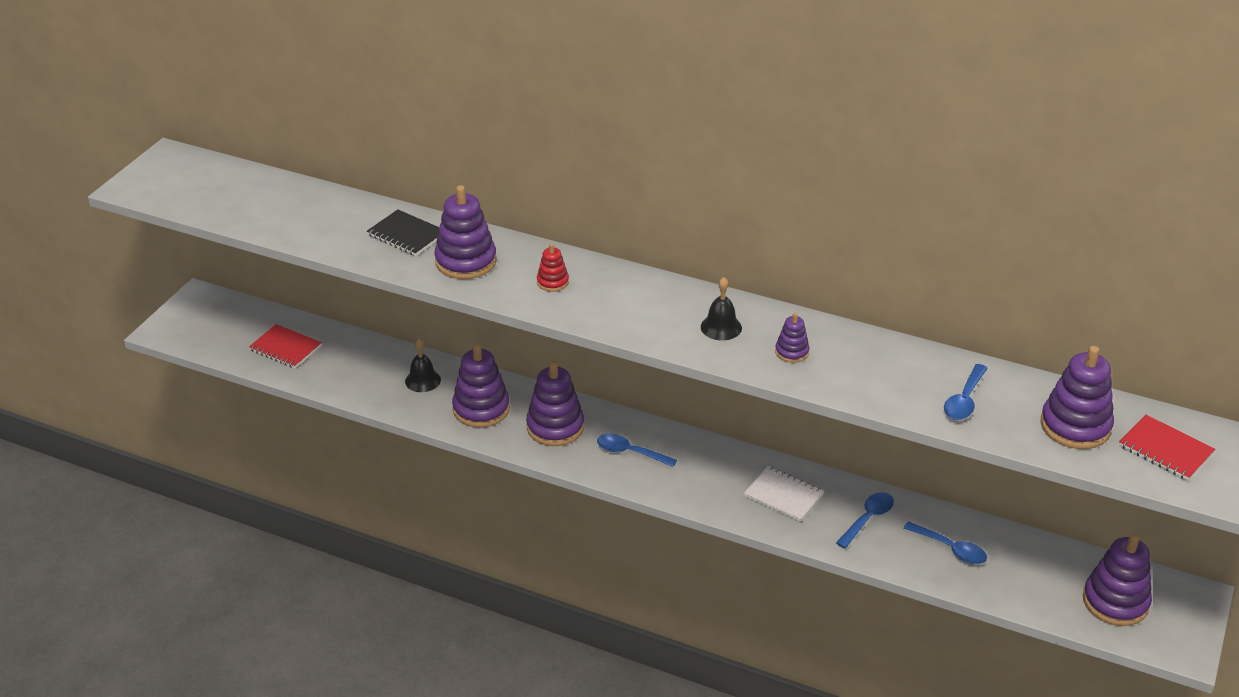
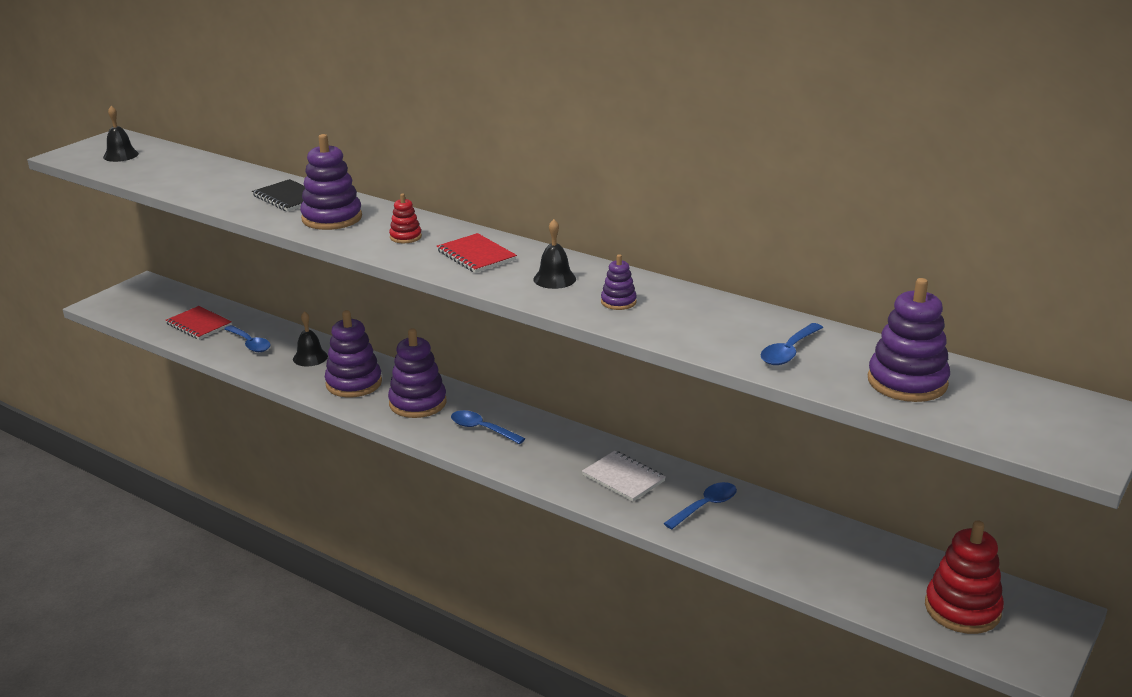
camera: 10 degrees right, 10 degrees down
blue spoon [904,521,987,564] -> blue spoon moved to [224,325,271,352]
purple stacking toy [1083,533,1152,626] -> red stacking toy [925,521,1004,634]
red notebook [1119,415,1215,481] -> red notebook moved to [437,233,517,273]
none -> black bell [103,106,139,162]

